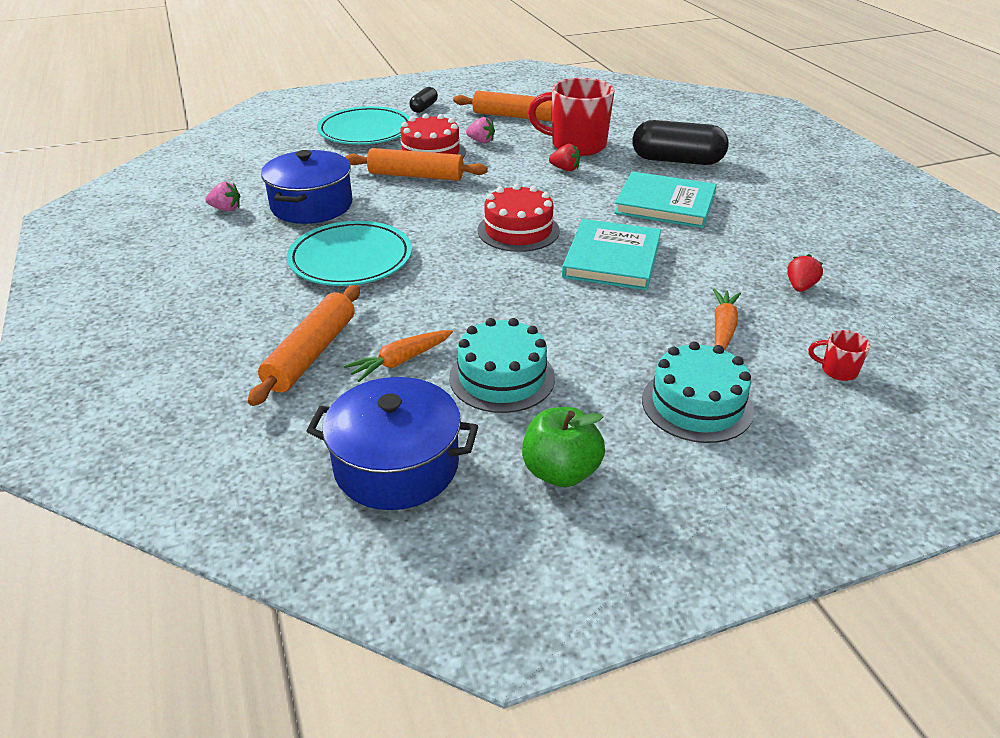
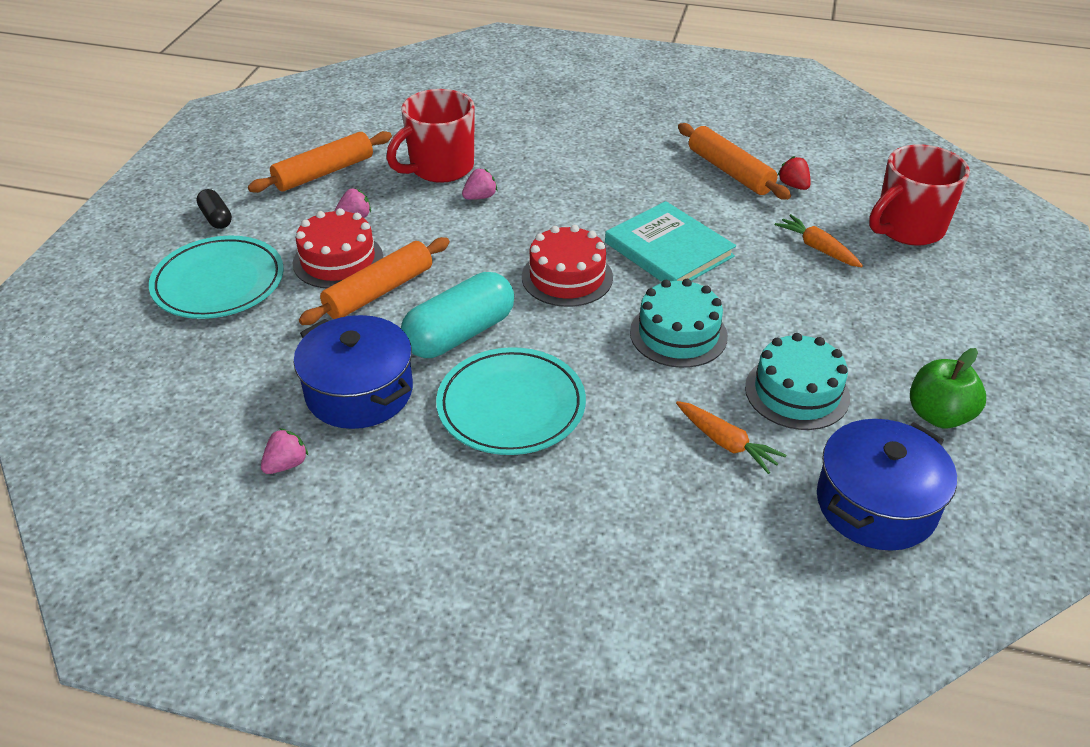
camera: 55 degrees left, 5 degrees up
orange rolling pin [248,285,360,406] -> orange rolling pin moved to [678,123,791,200]
orange carrot [344,330,453,382] -> orange carrot turned 45 degrees counterclockwise [676,401,786,474]
red strawberry [549,144,580,171] -> pink strawberry [462,168,498,200]
turquoise book [614,171,717,228] -> none
black capsule [632,120,729,165] -> none
turquoise cake [642,341,754,443] -> turquoise cake moved to [630,279,728,368]
red mug [808,330,871,381] -> red mug [869,144,970,246], size x2.37
none -> turquoise capsule [401,272,514,358]

